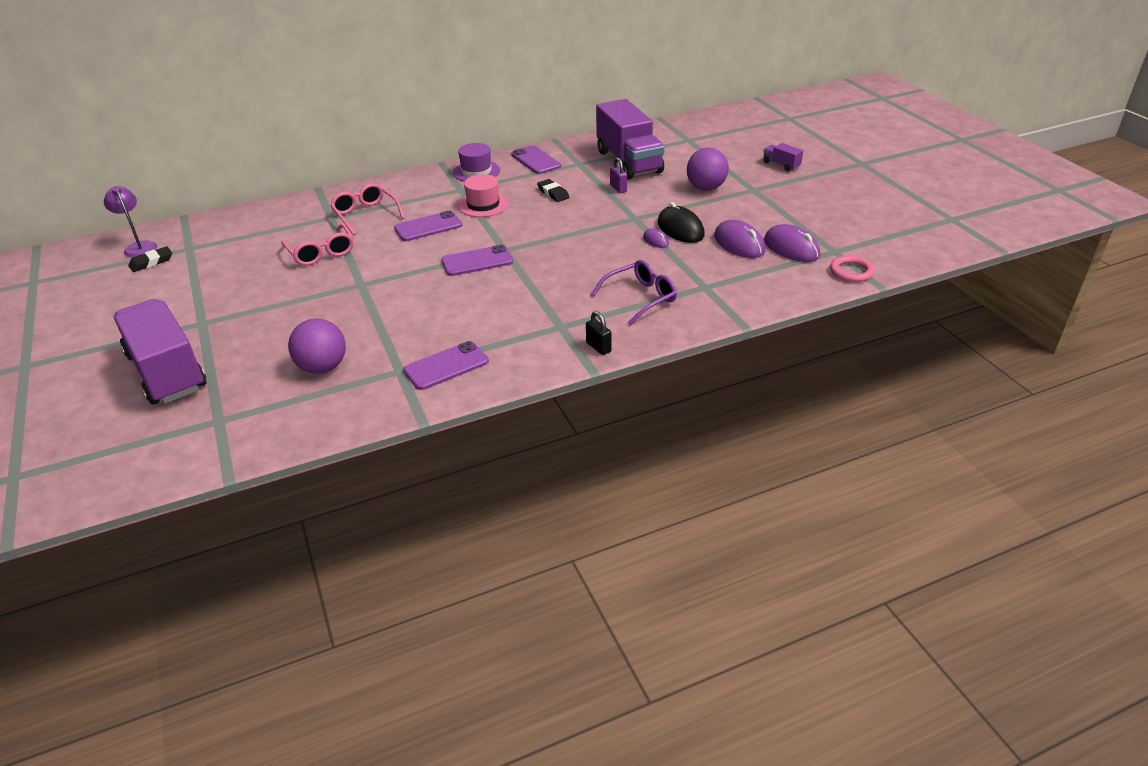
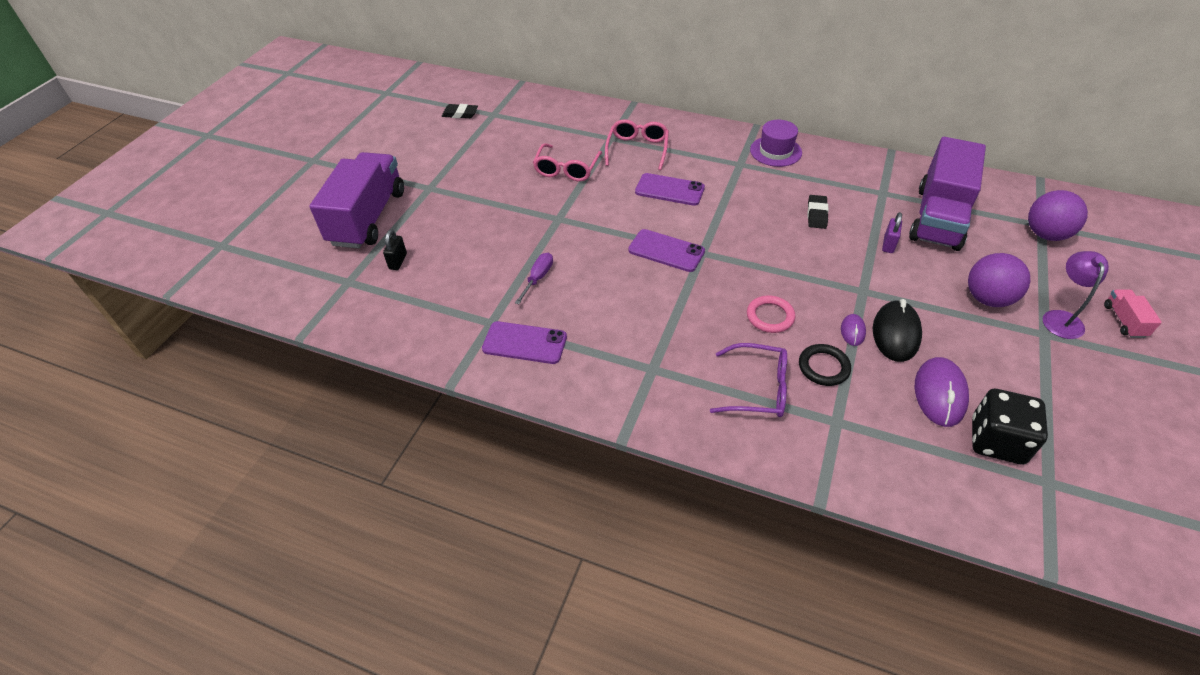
camera: 45 degrees right, 10 degrees up
purple lamp [104,186,157,258] -> purple lamp moved to [1043,251,1109,339]
purple ball [288,318,346,374] -> purple ball moved to [1028,190,1088,241]
pink hat [458,174,509,217] -> none
purple phone [511,145,561,174] -> none
black padlock [586,311,611,355] -> black padlock moved to [383,230,407,270]
purple truck [763,143,803,171] -> pink truck [1104,290,1162,338]
purple mouse [764,224,820,262] -> black dice [972,389,1048,465]
pink ring [830,255,875,282] -> pink ring moved to [747,295,795,333]
none -> purple screwdriver [515,253,553,304]
none -> black ring [799,344,851,386]

